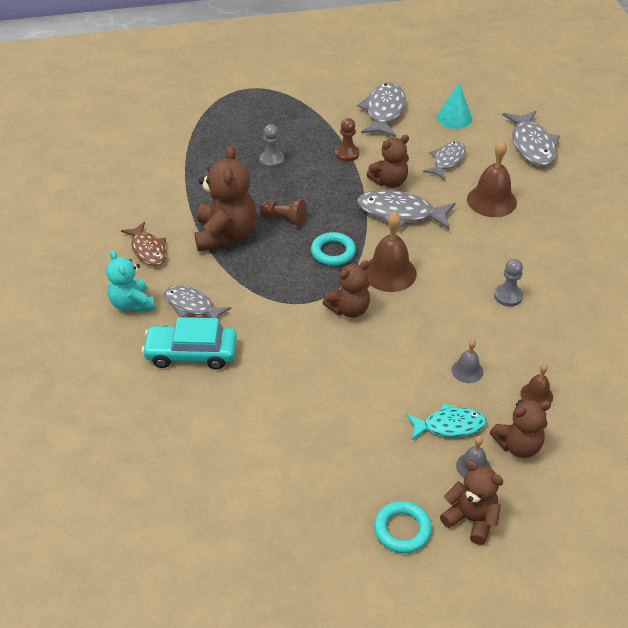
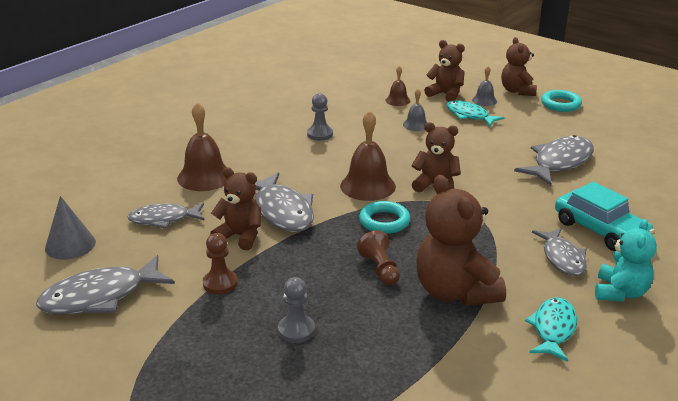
camera: 130 degrees left, 15 degrees down
brown fish [121,222,166,266] -> turquoise fish [525,297,577,362]
brown teddy bear [195,146,256,251] -> brown teddy bear turned 75 degrees counterclockwise [416,175,506,306]
turquoise cone [437,82,472,129] -> grey cone [45,196,96,260]
grey fish [502,111,560,166] -> grey fish moved to [514,135,594,185]

